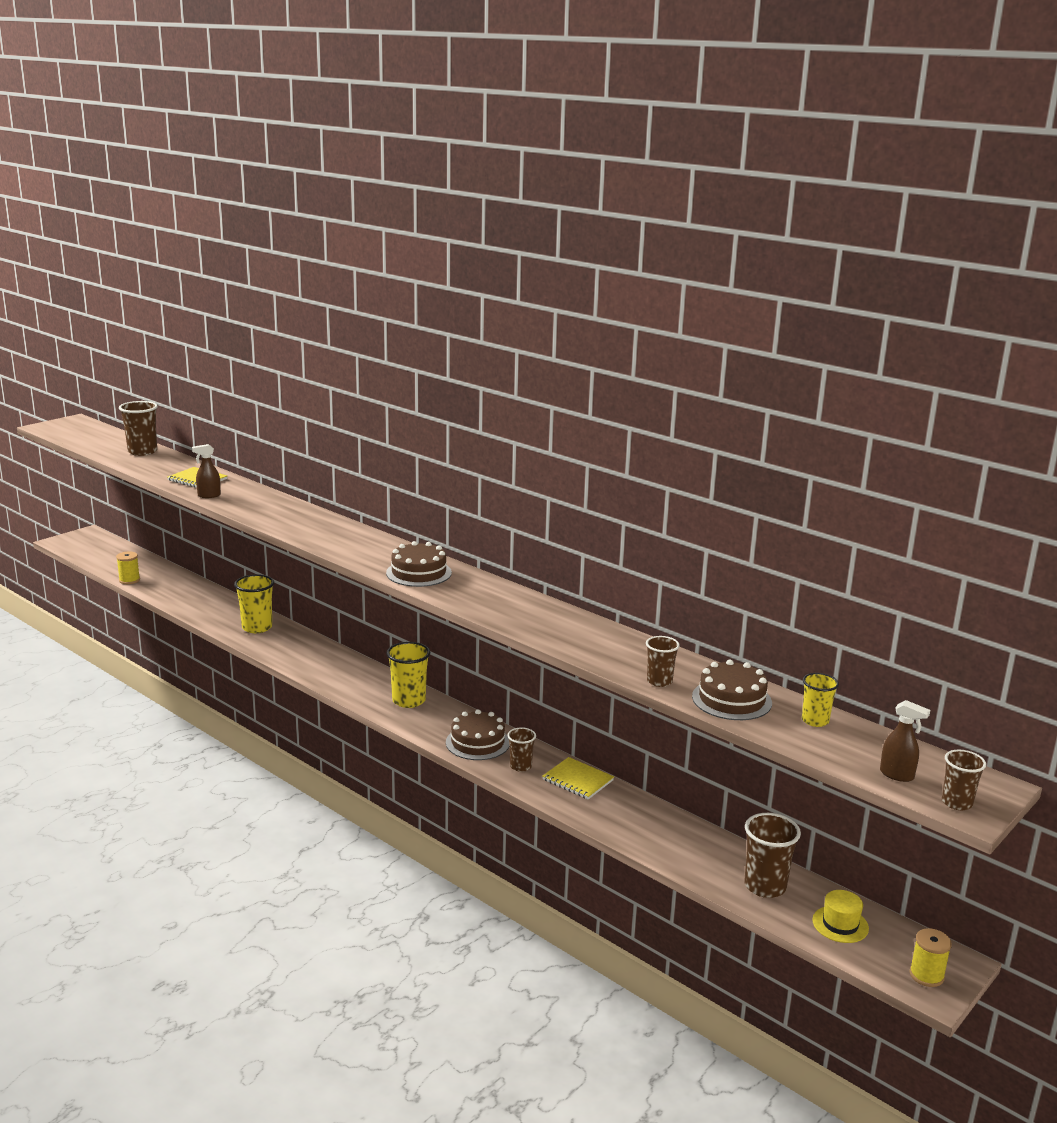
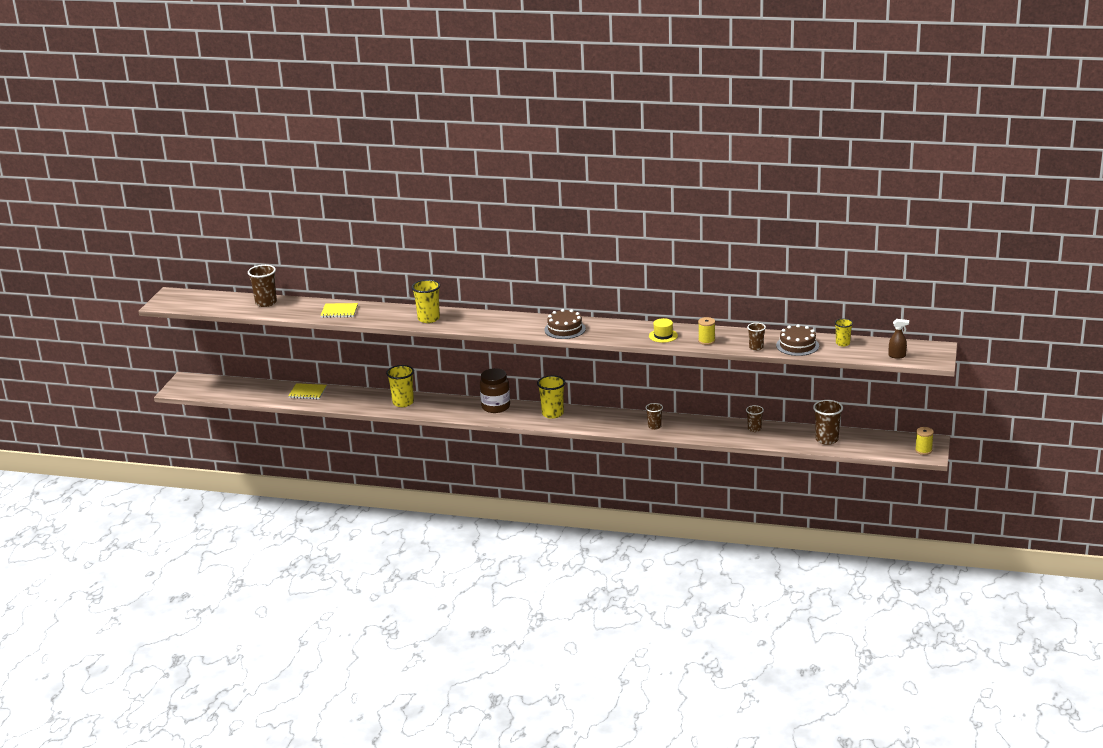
camera: 25 degrees left, 5 degrees up
yellow spool [116,552,140,584] -> yellow spool moved to [698,317,715,345]
brown spray bottle [192,444,221,498] -> none
brown cake [446,709,510,760] -> none
yellow notebook [543,757,614,800] -> yellow notebook moved to [288,383,327,399]
yellow hat [812,890,869,943] -> yellow hat moved to [649,318,678,343]
brown cup [942,750,986,810] -> brown cup moved to [746,405,764,432]
none -> yellow cup [412,279,440,323]
none -> brown jar [480,368,510,413]

